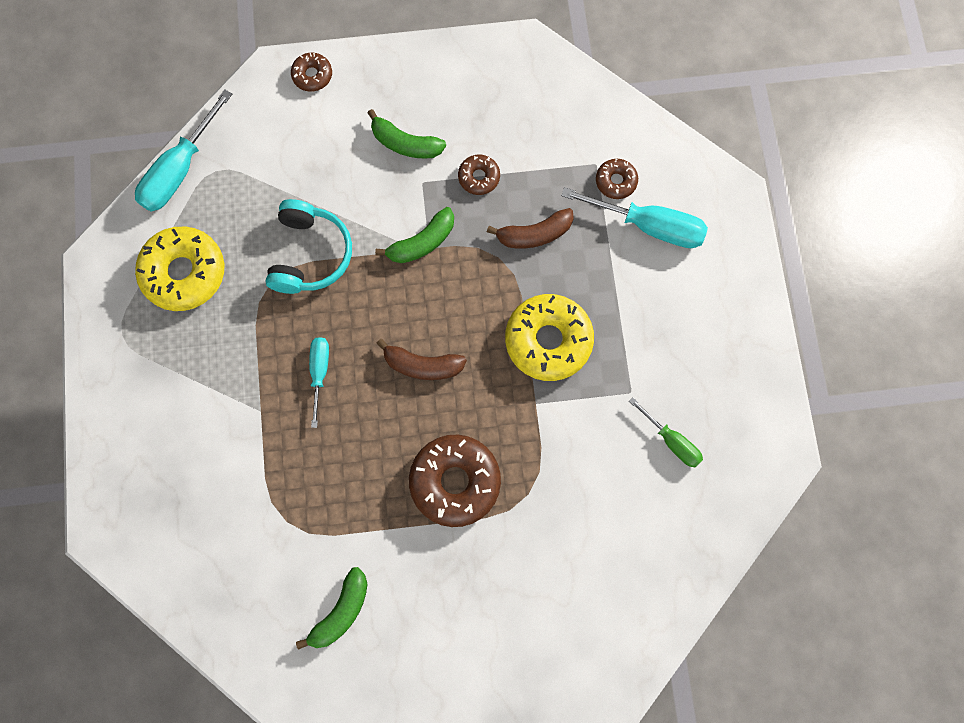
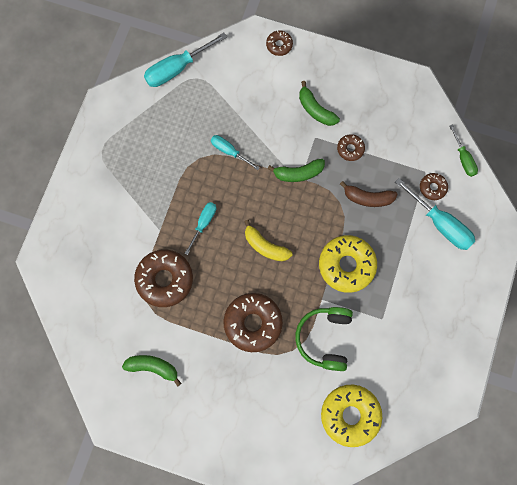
camera: 25 degrees right, 0 degrees up
yellow donut [135,226,224,311] -> yellow donut moved to [321,385,382,447]
turquoise headphones [265,199,352,294] -> turquoise screwdriver [211,135,260,170]
green banana [296,567,368,650] -> green banana turned 135 degrees counterclockwise [122,355,182,386]
brown banana [376,339,467,380] -> yellow banana [244,220,292,261]
green screwdriver [629,398,703,467] -> green screwdriver moved to [449,124,478,177]
none -> brown donut [134,250,193,307]
none -> green headphones [295,307,353,371]

